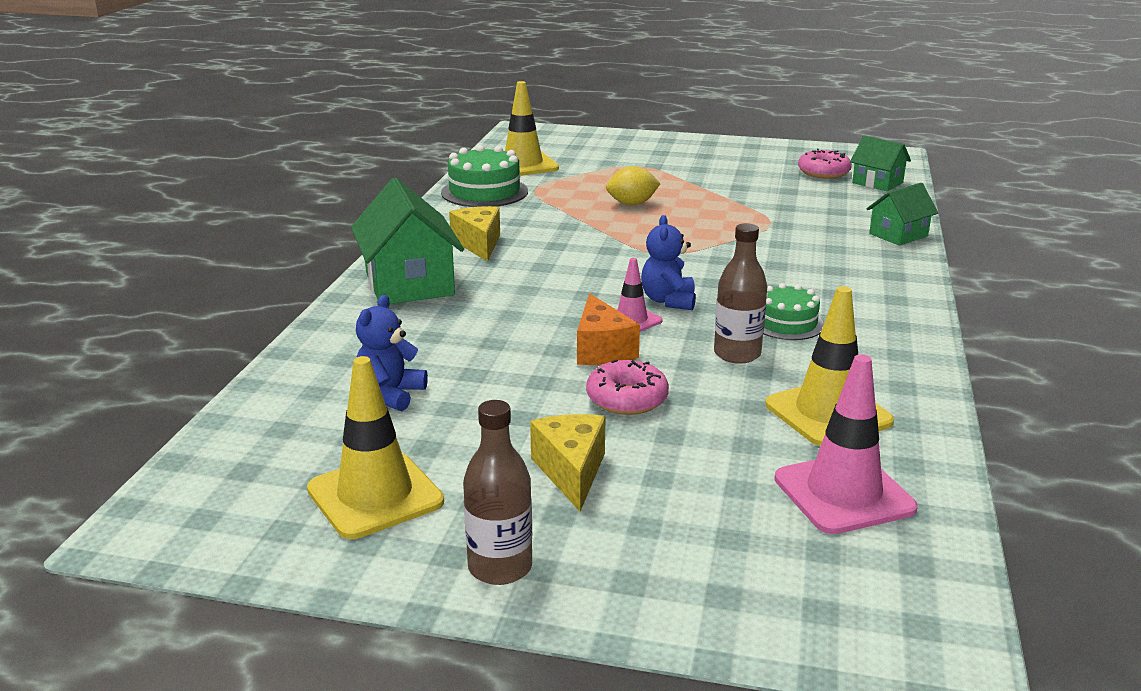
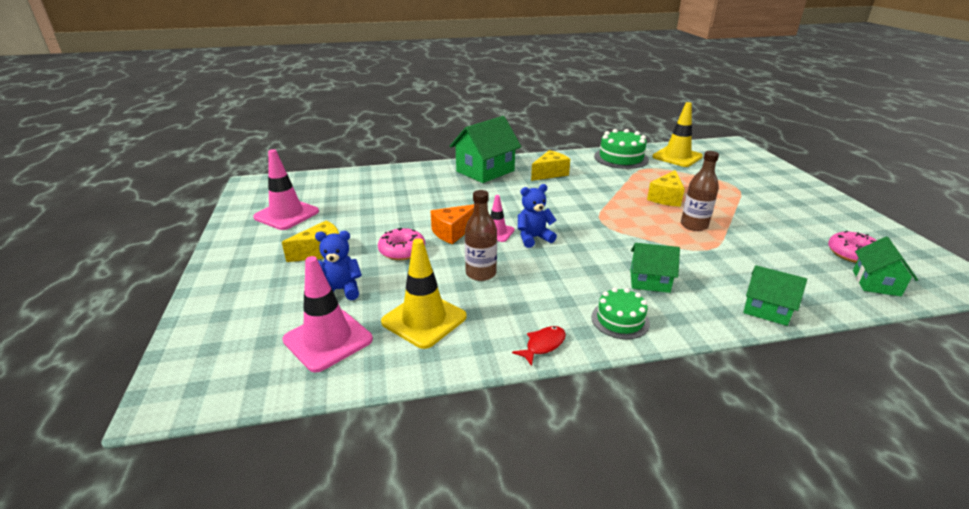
camera: 65 degrees right, 5 degrees up
yellow traffic cone [307,356,444,539] -> pink traffic cone [253,149,319,230]
blue teddy bear [356,295,428,411] -> blue teddy bear moved to [315,231,362,300]
brown bottle [463,400,532,585] -> brown bottle moved to [681,151,719,231]
yellow lemon [606,166,661,205] -> yellow cheese [647,170,685,207]
green cake [763,283,824,340] -> green cake moved to [591,288,650,339]
none -> red fish [512,326,566,366]
none -> green house [630,243,680,293]

